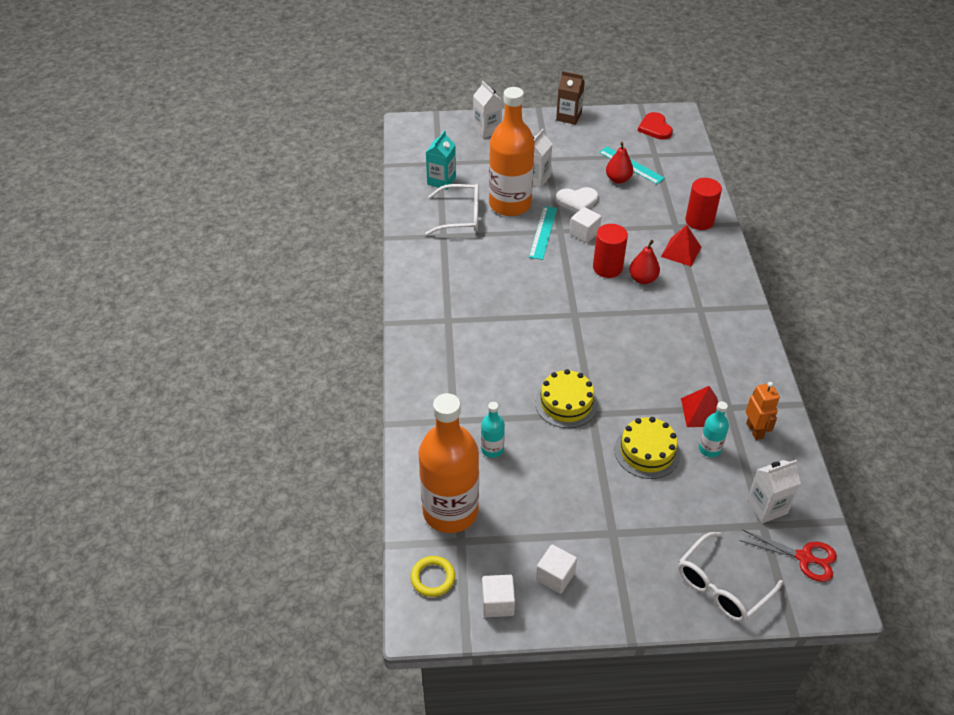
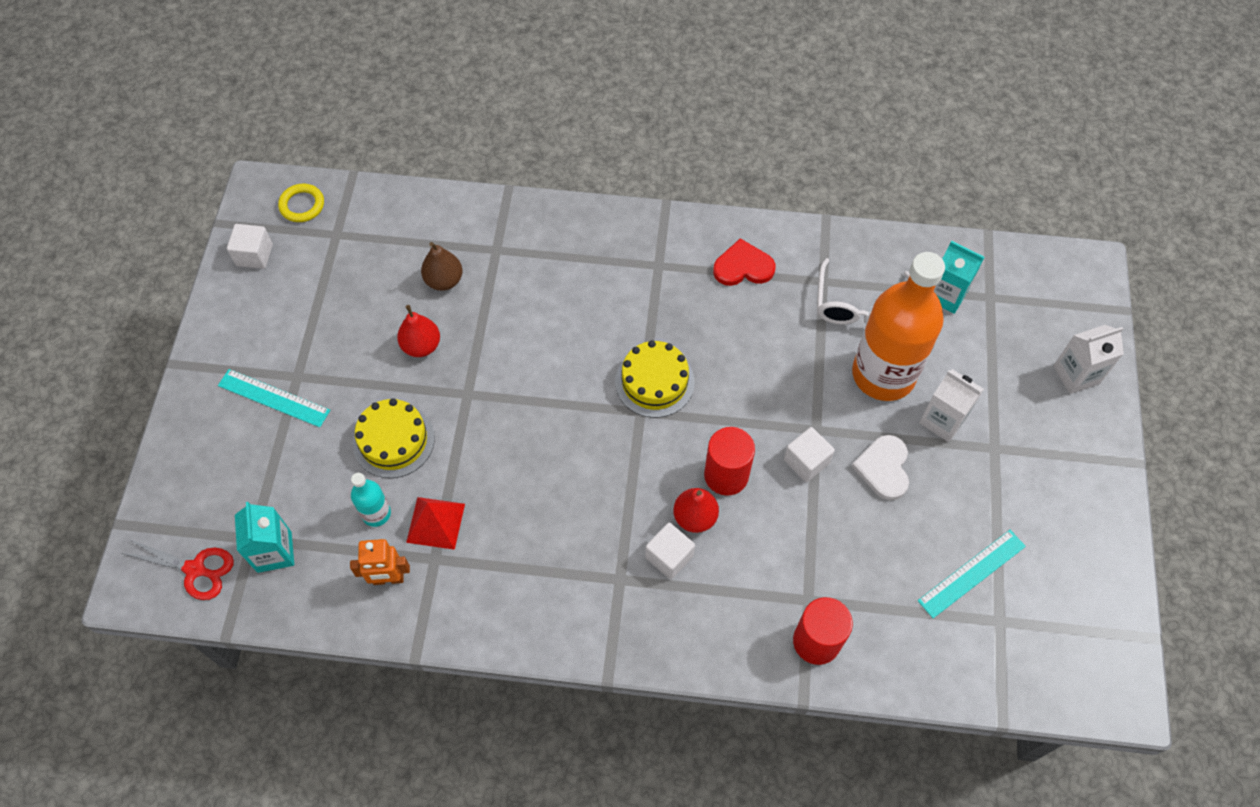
camera: 100 degrees right, 15 degrees up
orange bottle [418,393,479,533] -> none
turquoise bottle [481,402,505,458] -> brown pear [421,242,463,291]
turquoise ruler [529,206,557,260] -> turquoise ruler moved to [218,369,330,427]
yellow cake [535,369,598,428] -> yellow cake moved to [615,340,695,418]
white cube [536,544,577,594] -> white cube moved to [645,523,695,579]
brown carton [556,71,585,125] -> none
red pear [606,142,633,184] -> red pear moved to [397,305,440,357]
red heart [638,112,673,140] -> red heart moved to [713,238,776,286]
red pyramid [661,225,701,267] -> none
white glasses [678,532,783,622] -> none
red scissors [739,529,837,582] -> red scissors turned 105 degrees counterclockwise [121,539,234,600]
white carton [747,460,801,523] -> turquoise carton [235,502,294,573]

